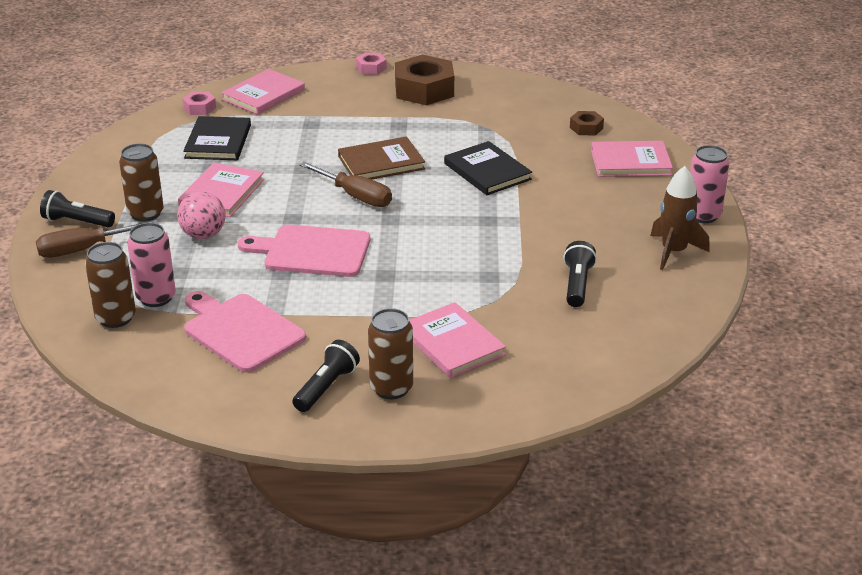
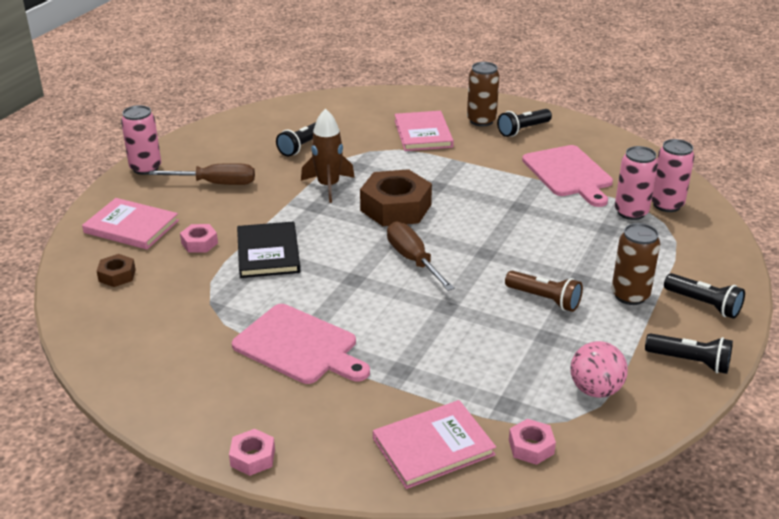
camera: 155 degrees left, 0 degrees up
brown screwdriver [36,220,158,258] -> brown screwdriver moved to [149,163,255,185]
brown can [85,242,136,328] -> pink can [651,139,695,212]
pink ball [177,191,226,239] -> pink ball moved to [570,341,628,398]
pink book [178,162,264,217] -> brown flashlight [505,271,583,312]
black book [183,116,251,160] -> none
pink cutting board [238,225,370,277] -> pink cutting board moved to [232,304,370,384]
brown book [338,136,425,180] -> none
brown nut [395,55,454,105] -> brown nut moved to [360,169,432,226]
brown rocket [650,166,710,270] -> brown rocket moved to [301,108,355,203]
none -> pink nut [180,224,218,253]
none -> black flashlight [645,333,733,374]

